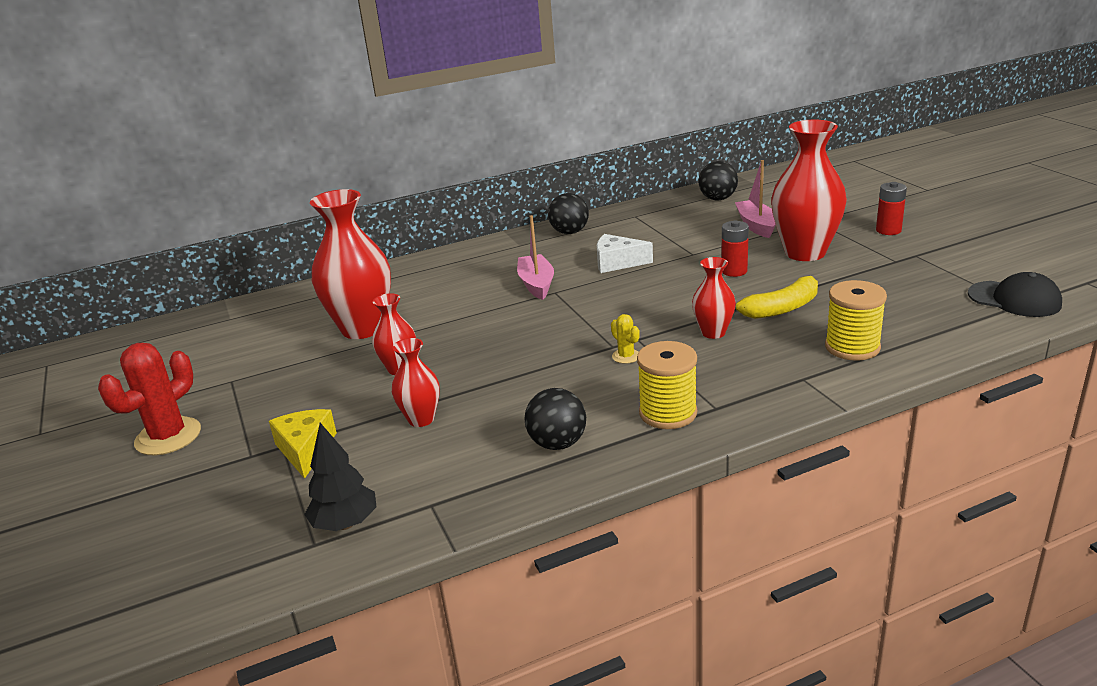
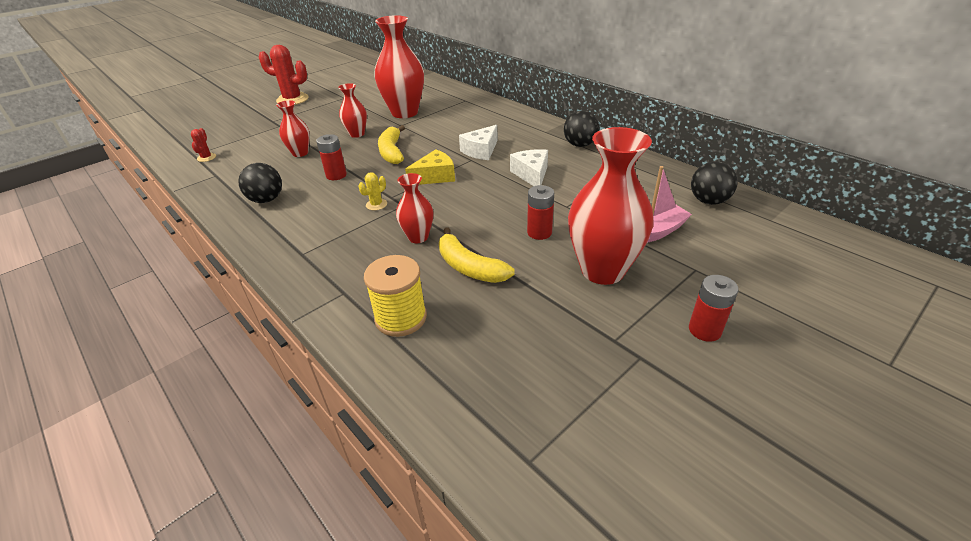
camera: 70 degrees right, 10 degrees up
yellow cheese [269,409,337,479] -> yellow cheese moved to [405,149,455,185]
black tree [304,423,377,531] -> red cactus [191,128,216,162]
pink boat [517,215,554,300] -> white cheese [459,125,498,160]
yellow spool [637,341,697,429] -> none
black cap [968,272,1062,317] -> none
none -> red battery [316,134,347,180]
none -> yellow banana [378,125,405,164]

